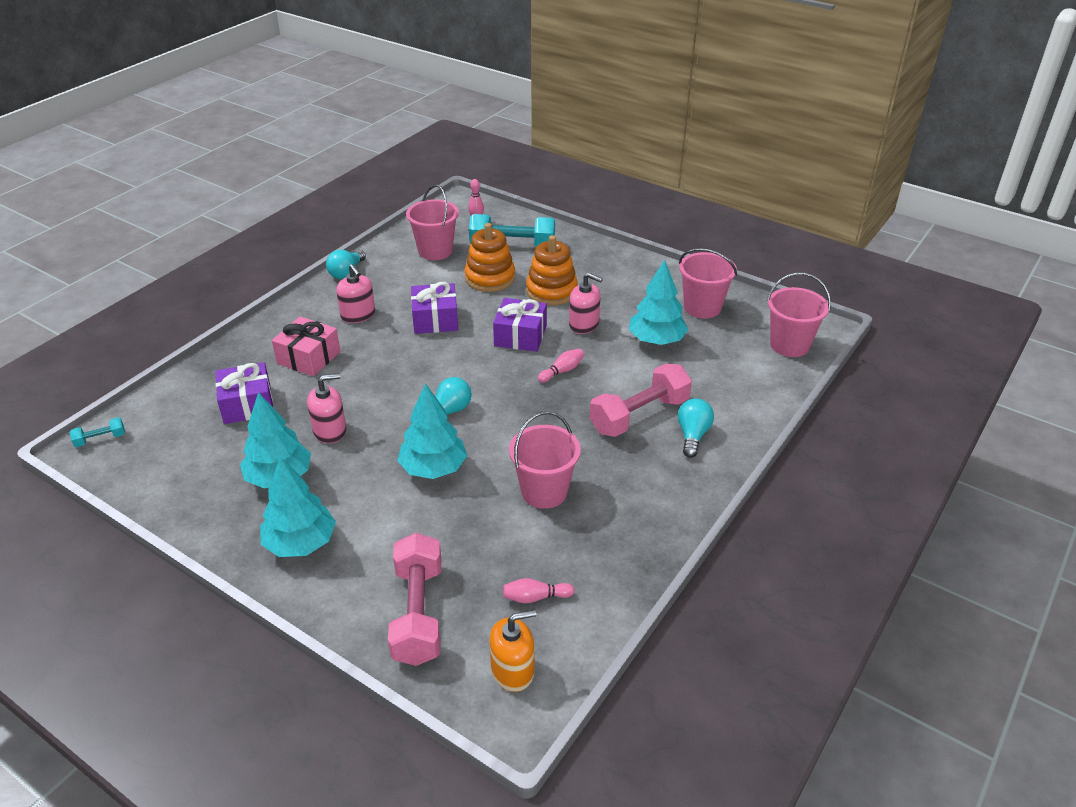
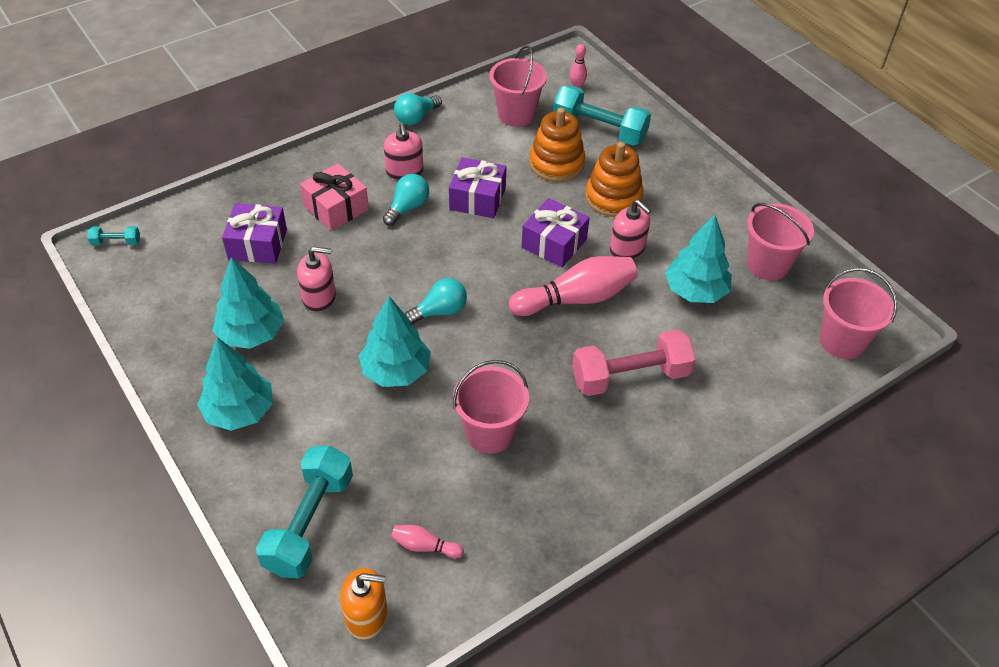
camera: 20 degrees right, 10 degrees up
pink dumbbell [388,533,441,666] -> turquoise dumbbell [256,446,353,578]
pink bowling pin [538,348,584,383] -> pink bowling pin [509,256,638,316], size x2.15
turquoise light bulb [678,398,714,458] -> turquoise light bulb moved to [383,174,429,226]

